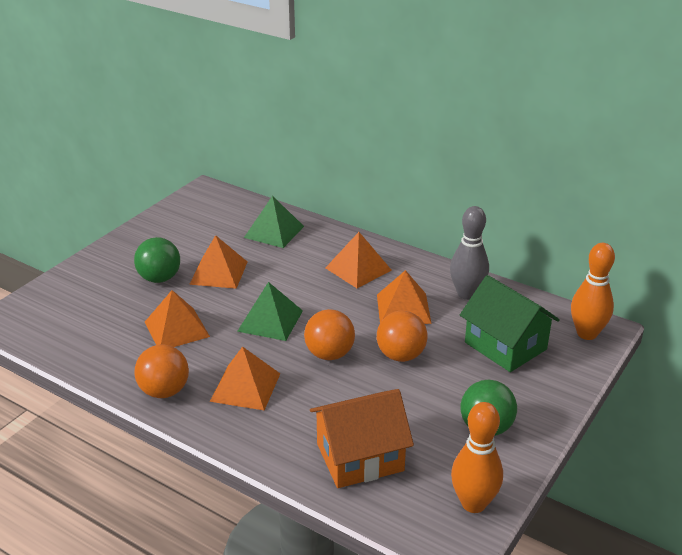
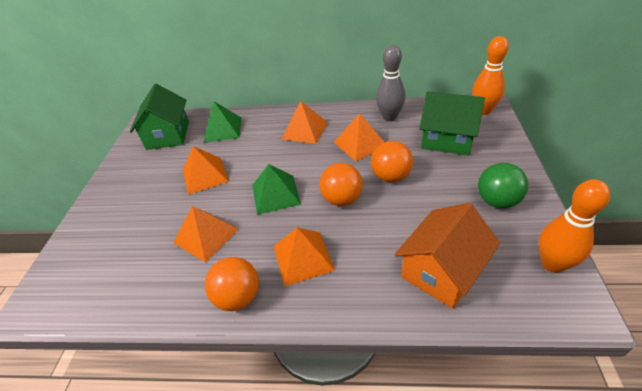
camera: 25 degrees left, 10 degrees up
green ball [134,237,180,283] -> none
none -> green house [130,84,189,150]

